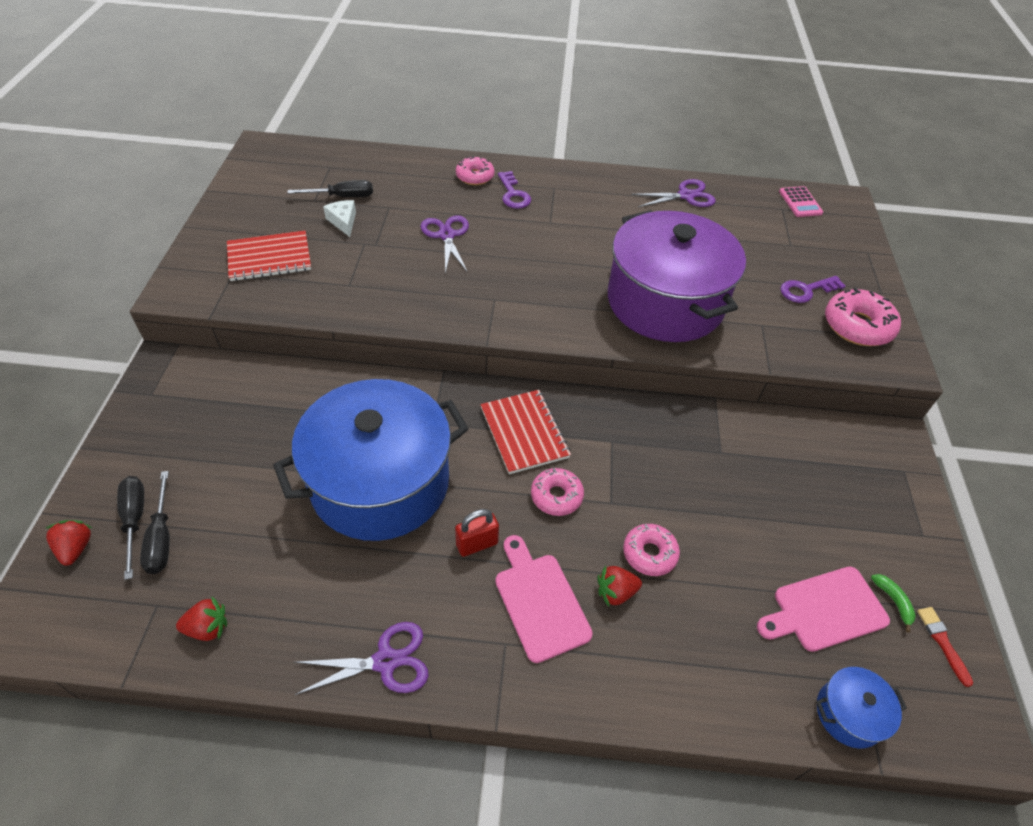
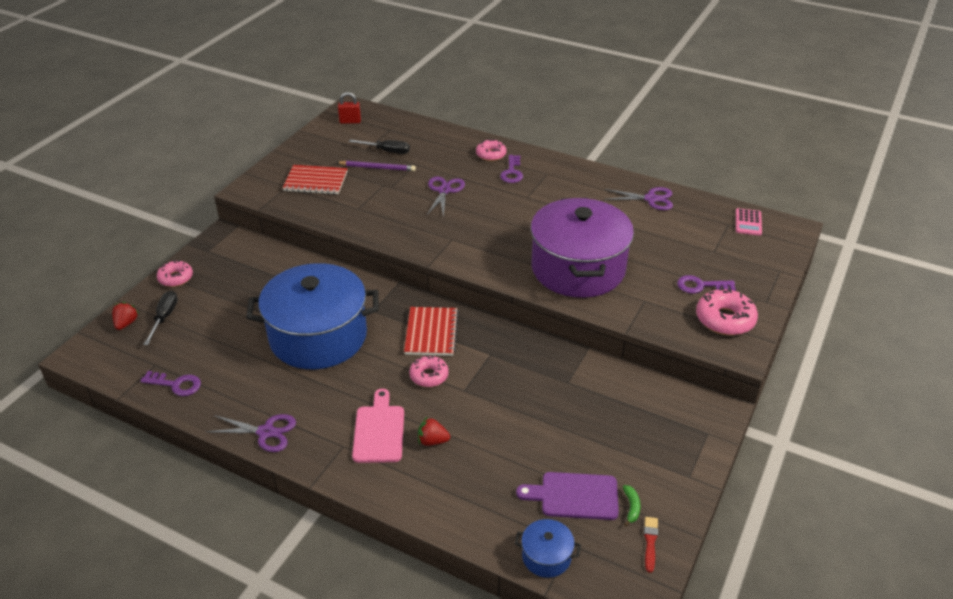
camera: 25 degrees right, 10 degrees down
black screwdriver [140,471,170,574] -> none
red strawberry [176,597,227,641] -> purple key [140,371,201,396]
white cheese [323,200,356,237] -> purple pencil [336,161,416,171]
red padlock [455,509,499,557] -> red padlock moved to [338,92,361,124]
pink donut [623,524,680,576] -> pink donut moved to [157,260,193,287]
pink cutting board [757,566,890,652] -> purple cutting board [516,472,619,520]

